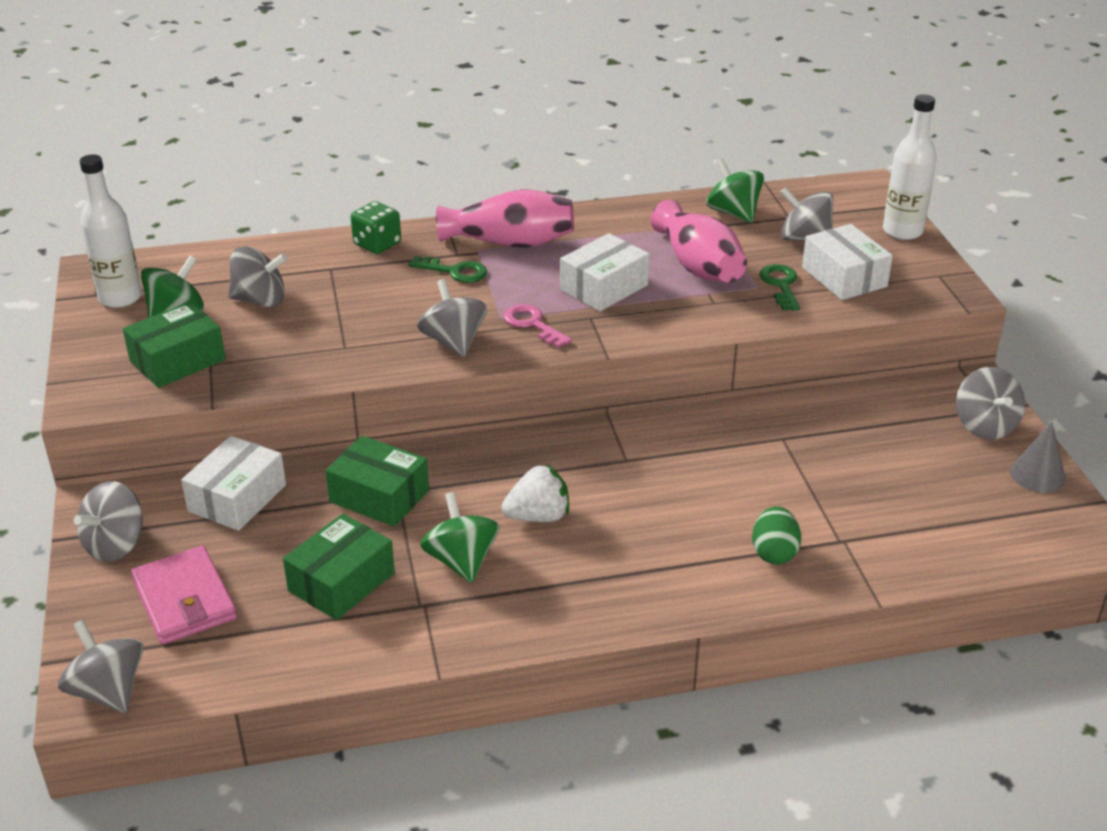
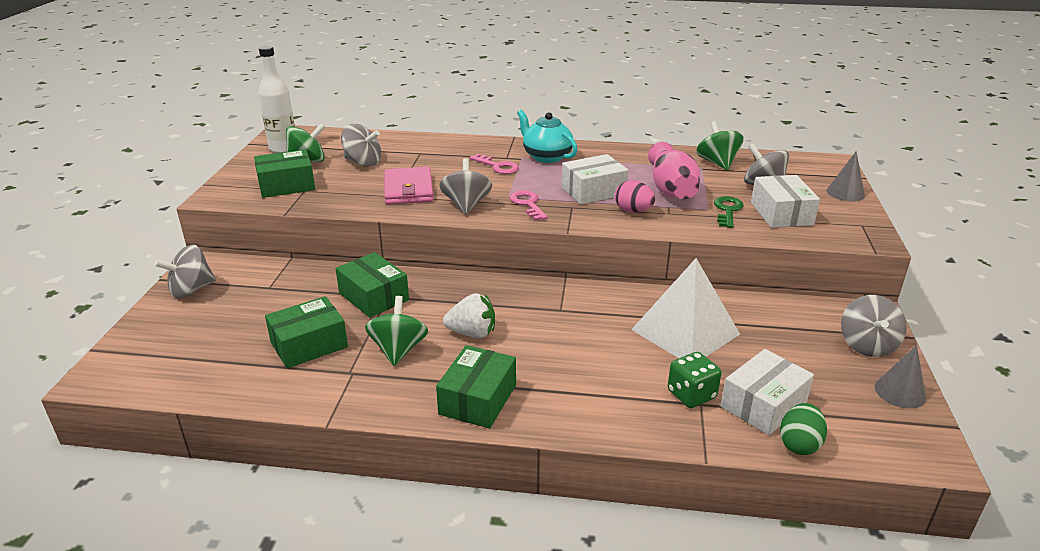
camera: 20 degrees right, 5 degrees down
grey spinning top [58,620,144,713] -> none
pink wallet [131,546,237,644] -> pink wallet moved to [384,167,434,205]
white box [181,436,286,531] -> white box moved to [720,349,814,435]
green dice [351,201,401,254] -> green dice moved to [668,352,722,408]
green key [408,256,487,283] -> pink key [469,154,519,174]
pink vase [436,189,574,248] -> turquoise teapot [517,110,578,163]
green egg [752,506,801,564] -> green egg moved to [780,403,827,455]
white bottle [883,94,937,240] -> grey cone [826,151,865,201]
none -> green box [436,345,516,429]
none -> pink egg [615,180,655,213]
none -> white pyramid [631,258,740,358]

